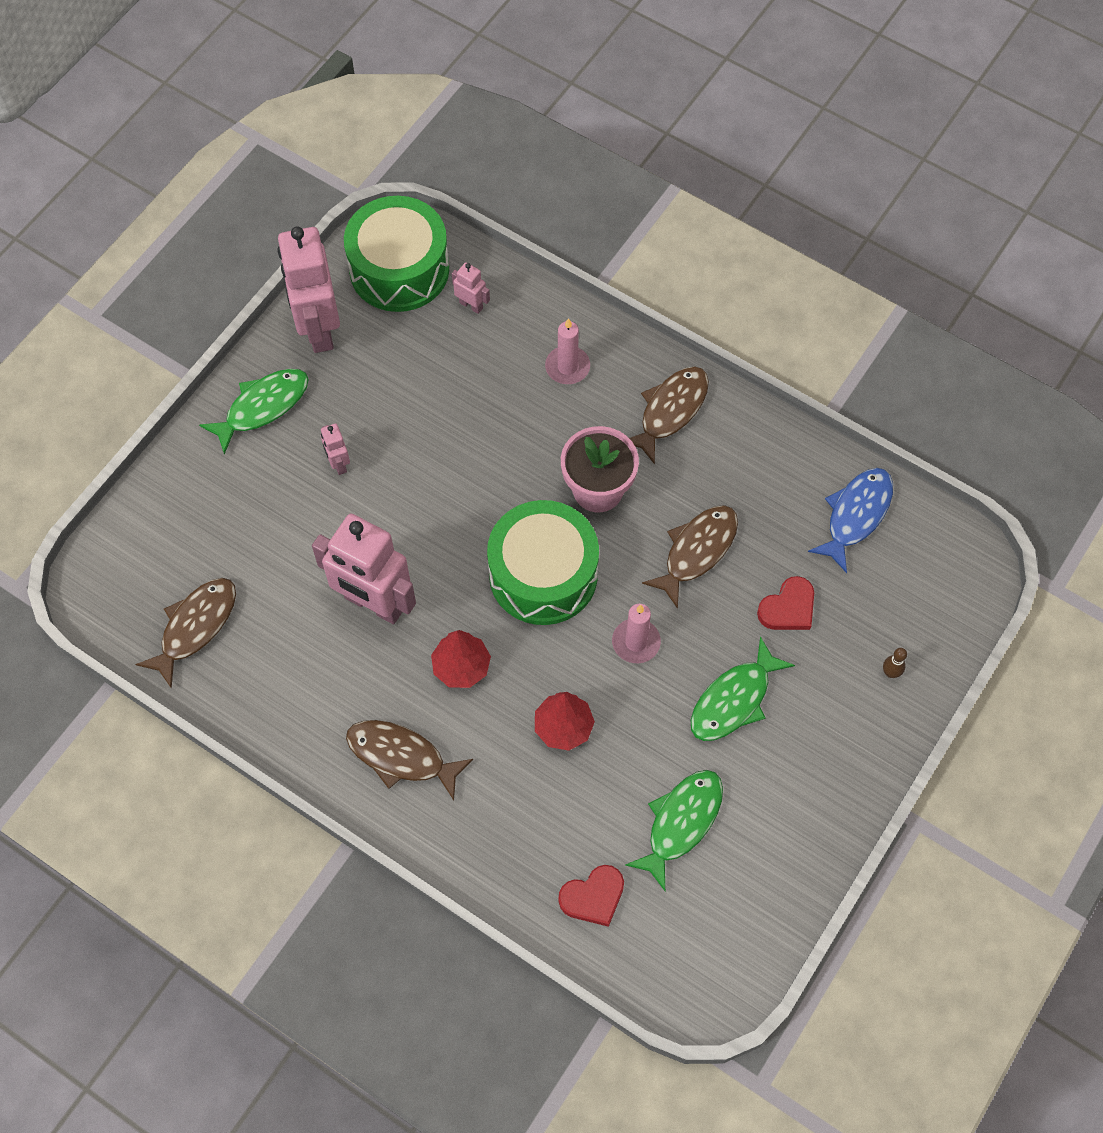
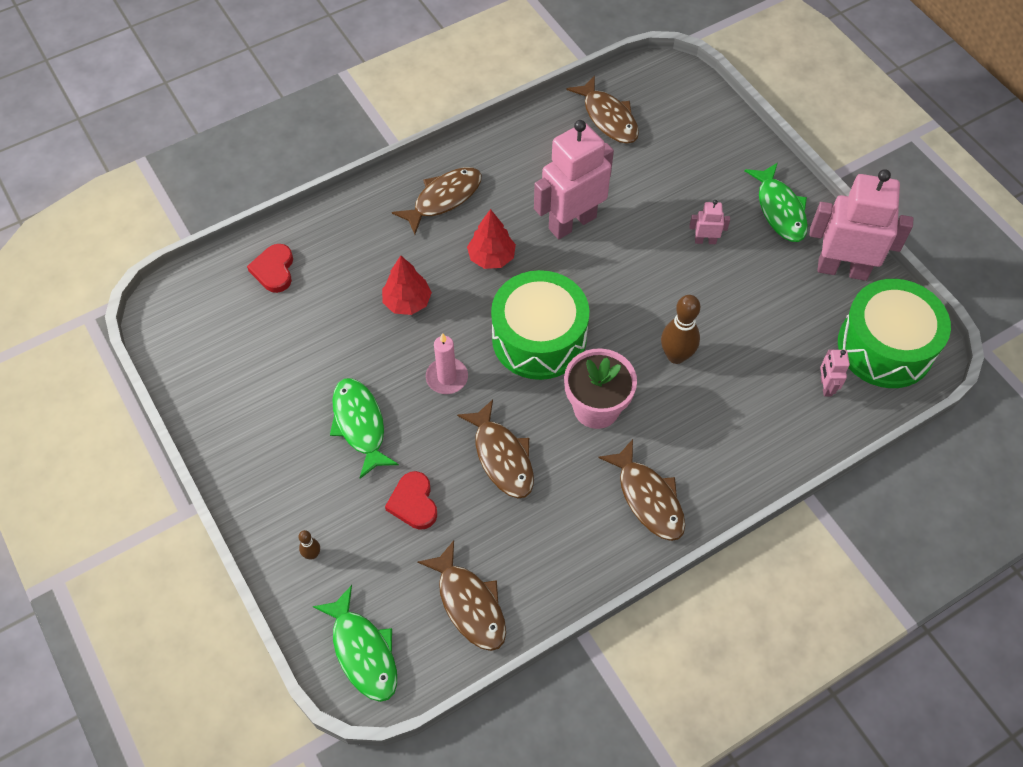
camera: 115 degrees right, 5 degrees down
pink robot [452,262,490,314] -> pink robot turned 120 degrees clockwise [820,349,850,396]
pink candle [545,318,590,384] -> none
green fish [625,770,723,891] -> green fish moved to [313,585,397,702]
blue fish [808,468,893,573] -> brown fish [417,541,506,651]
none -> brown bowling pin [661,295,700,364]

